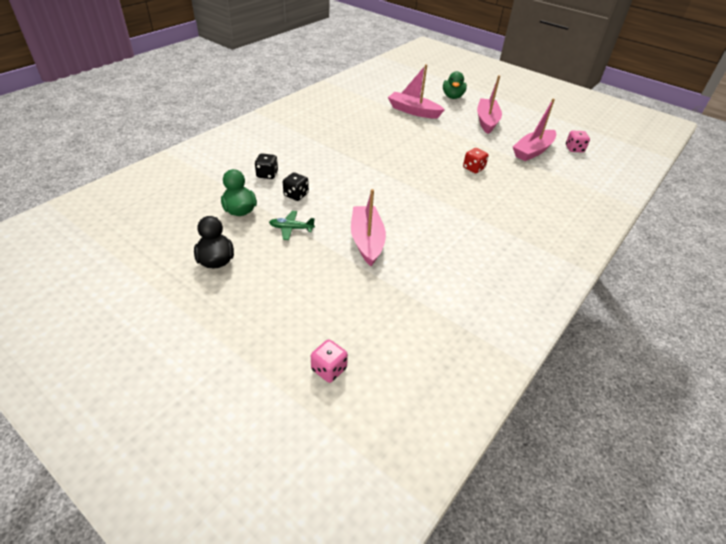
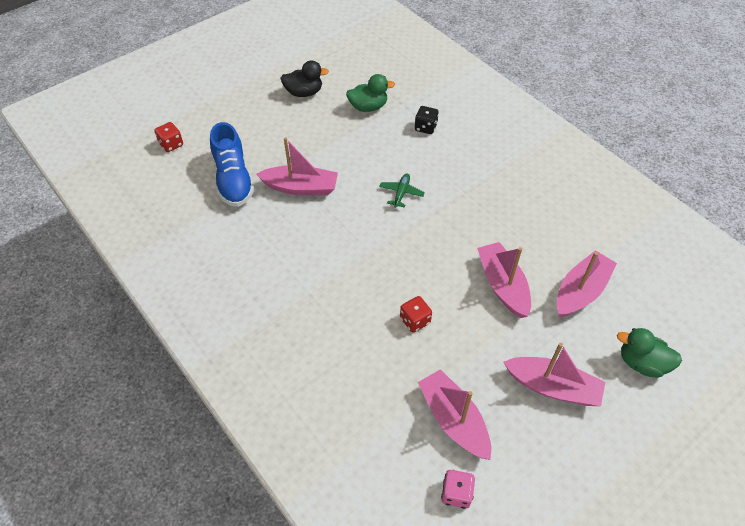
camera: 105 degrees right, 10 degrees up
green plane [269,211,315,240] -> green plane moved to [379,173,425,208]
black dice [283,172,309,201] -> none
pink dice [311,339,348,383] -> red dice [154,122,183,152]
none -> blue shoe [210,122,255,207]
none -> pink boat [477,242,531,318]

